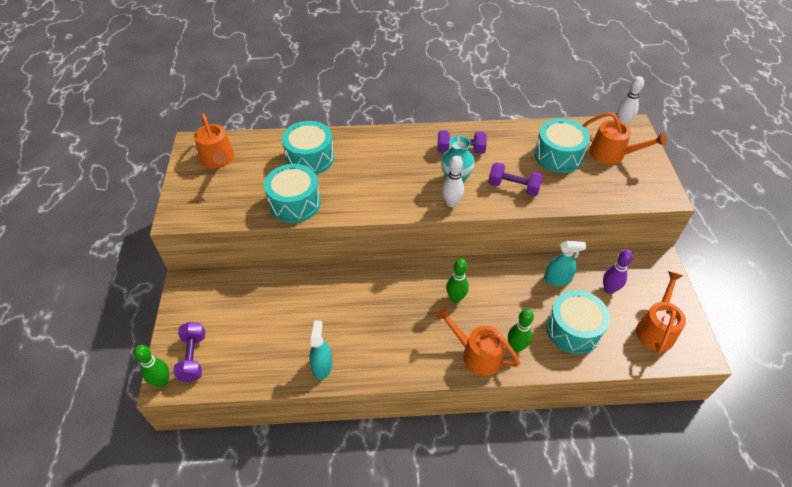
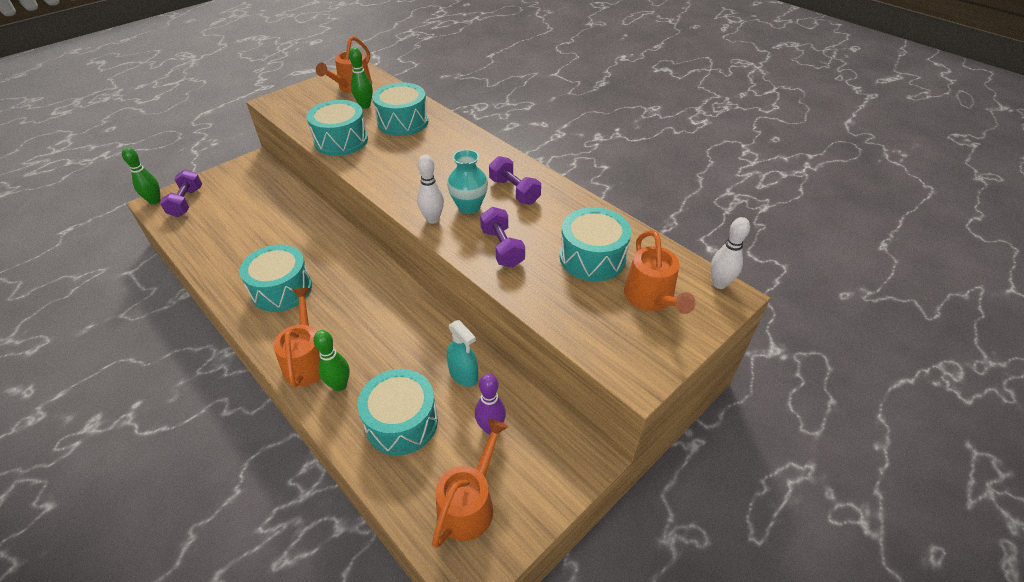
camera: 50 degrees right, 5 degrees down
purple dumbbell [173,322,205,382] -> purple dumbbell turned 45 degrees counterclockwise [160,169,202,217]
turquoise spray bottle [309,320,332,380] -> none
green bowling pin [446,258,469,303] -> green bowling pin moved to [349,47,373,109]
orange watering can [636,271,686,353] -> orange watering can turned 45 degrees counterclockwise [432,419,508,548]
none -> turquoise drum [239,245,312,312]

